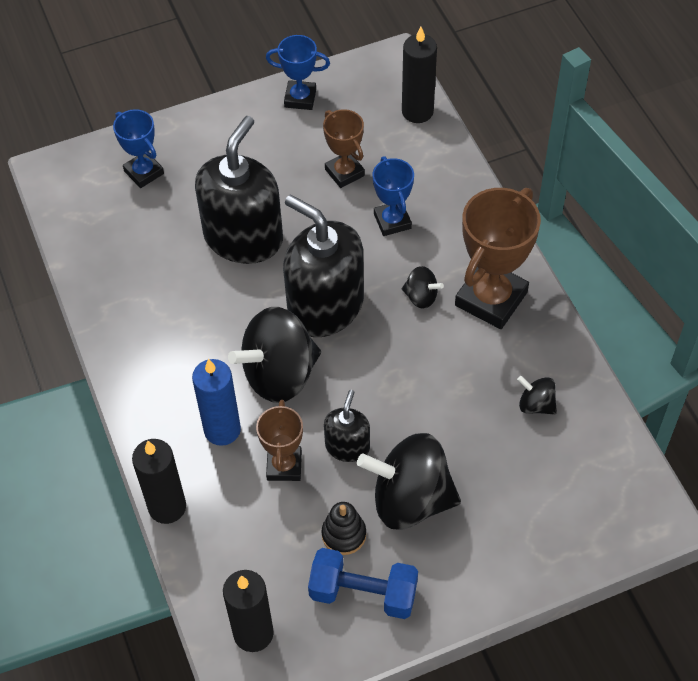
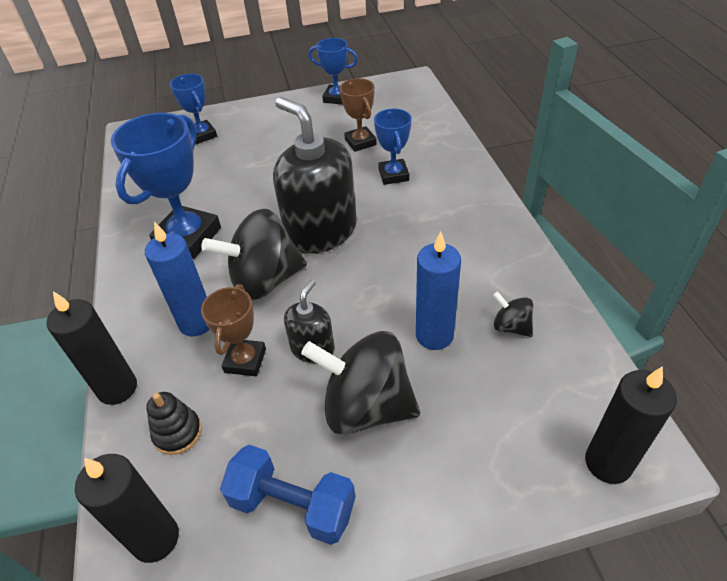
camera: 10 degrees right, 10 degrees down
black soap dispenser [195,116,283,264] -> none
black stacking toy [321,502,366,555] -> black stacking toy moved to [146,392,202,455]
black candle [402,27,437,123] -> black candle moved to [585,366,677,484]
black spinning top [402,266,444,309] -> none
brown trophy [455,188,541,329] -> none
none -> blue trophy [111,113,221,259]
none -> blue candle [416,231,461,350]

